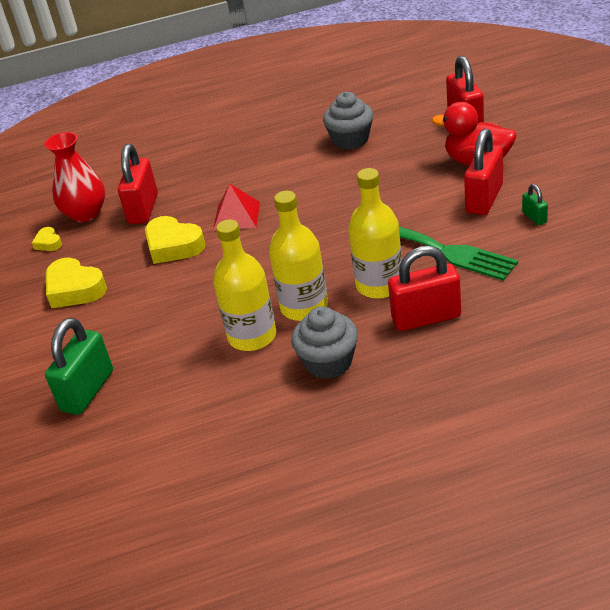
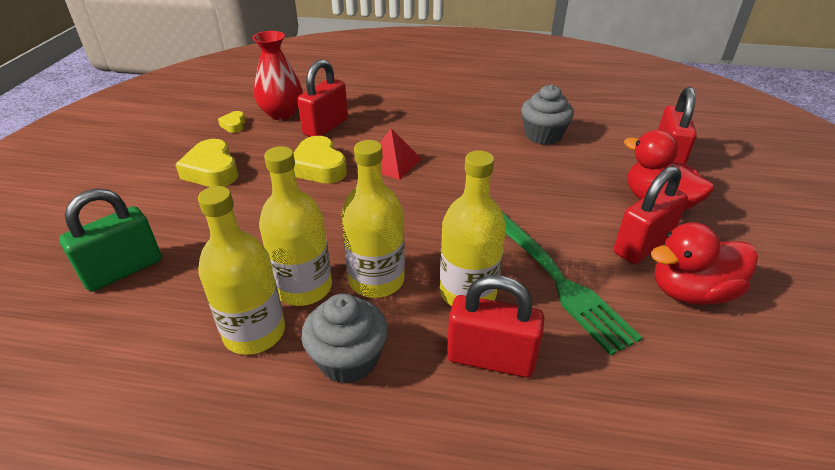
camera: 20 degrees right, 0 degrees up
green padlock [522,184,548,225] -> red duck [651,222,758,305]
none -> yellow bottle [198,186,285,355]

